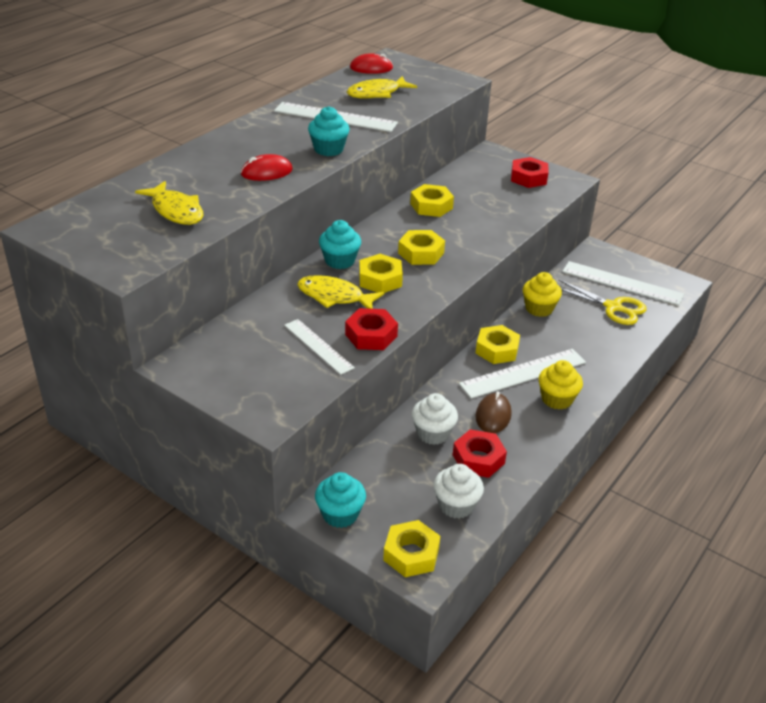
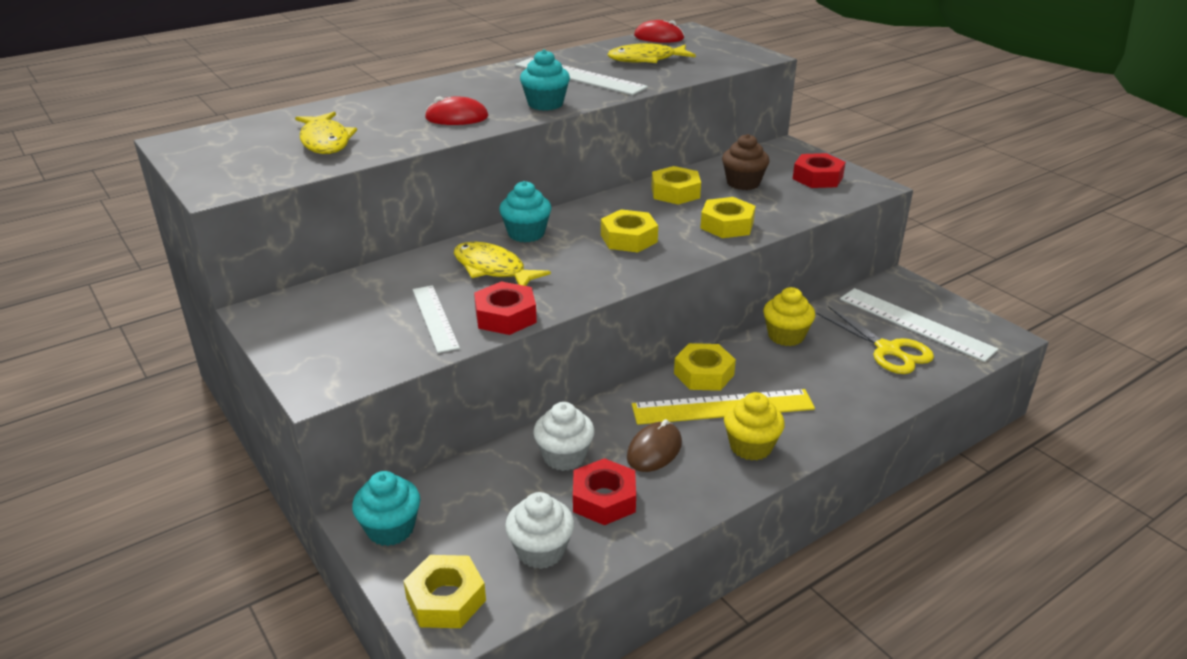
camera: 20 degrees right, 5 degrees down
yellow nut [359,254,403,293] -> yellow nut moved to [700,197,755,238]
white ruler [459,349,586,399] -> yellow ruler [632,389,815,425]
none -> brown cupcake [722,134,770,190]

